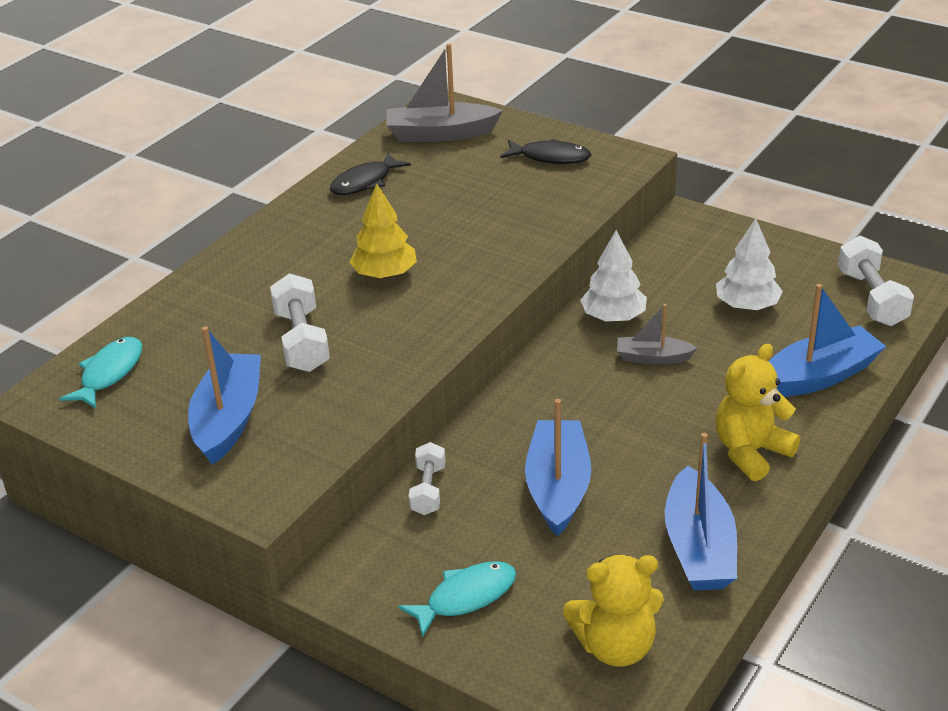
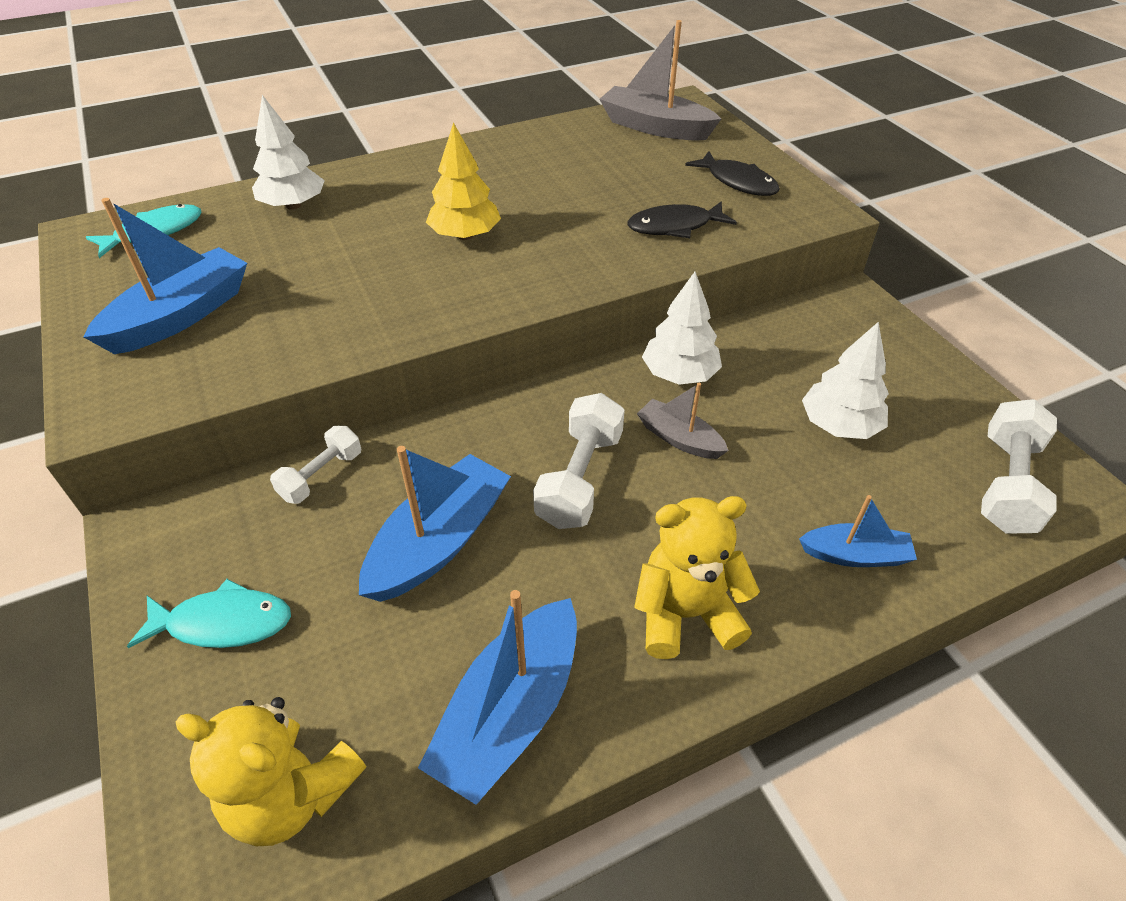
camera: 30 degrees right, 10 degrees up
white dumbbell [270,273,330,372] -> white dumbbell moved to [533,393,625,529]
black fish [330,153,411,195] -> black fish moved to [628,201,737,238]
blue boat [768,284,886,397] -> blue boat [799,495,917,567], size x0.58
none -> white tree [252,95,325,210]

